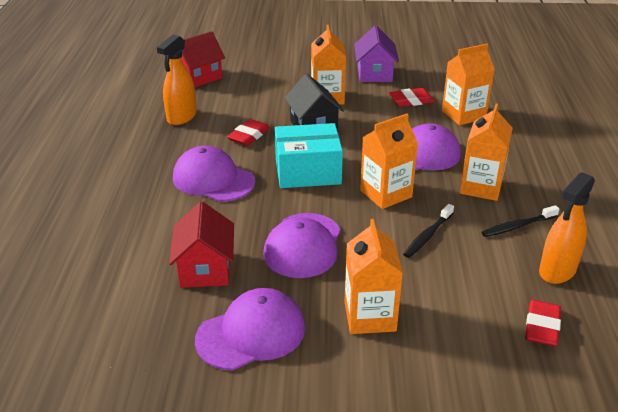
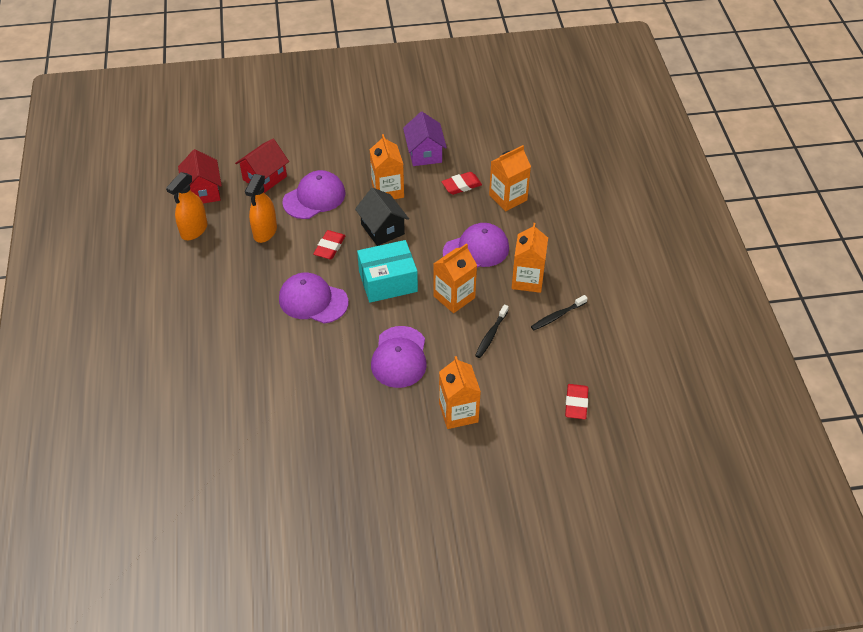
camera: 10 degrees left, 15 degrees up
red house [169,201,234,288] -> red house moved to [178,149,222,204]
purple cap [195,288,305,370] -> purple cap moved to [282,170,345,219]
orange spray bottle [539,172,595,284] -> orange spray bottle moved to [166,172,208,240]

